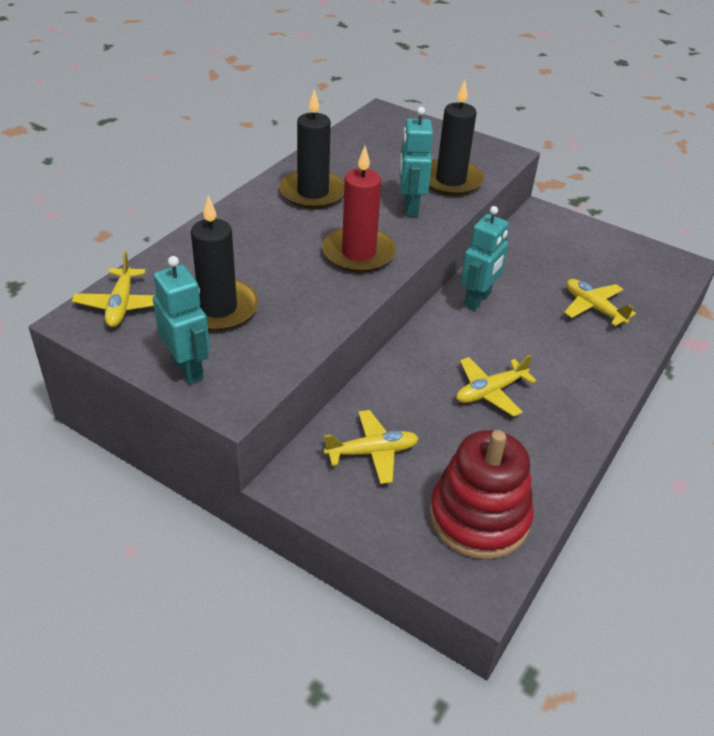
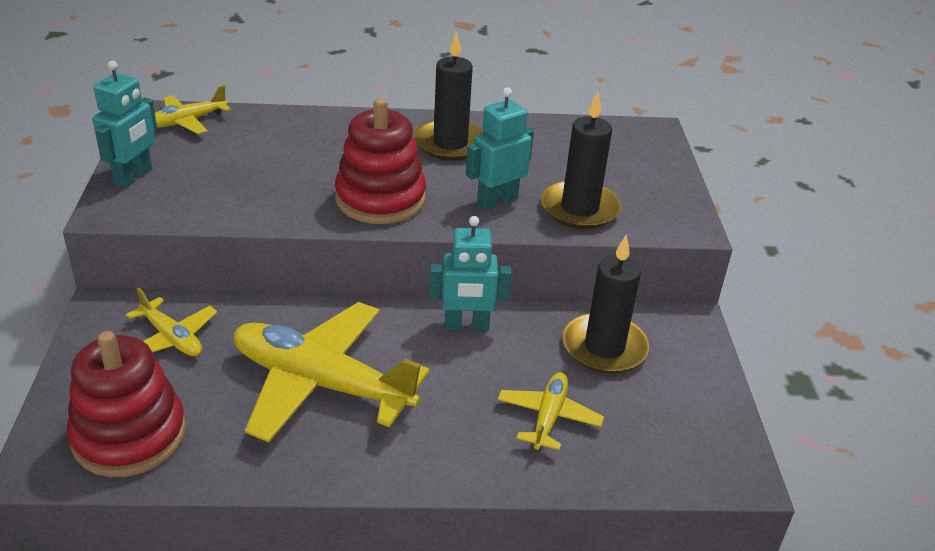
camera: 55 degrees right, 5 degrees down
black candle [191,195,259,331] -> black candle moved to [563,235,649,374]
red candle [322,146,396,273] -> red stacking toy [335,98,426,224]
yellow plane [456,355,537,417] -> yellow plane [234,302,430,442], size x2.00

